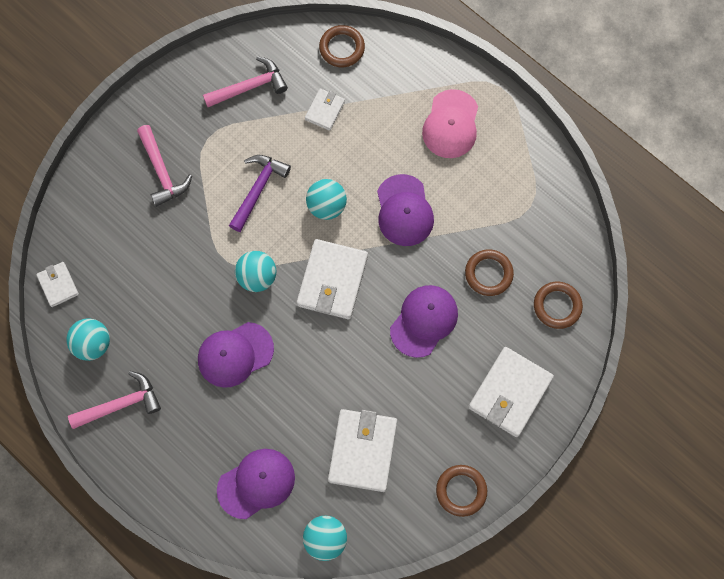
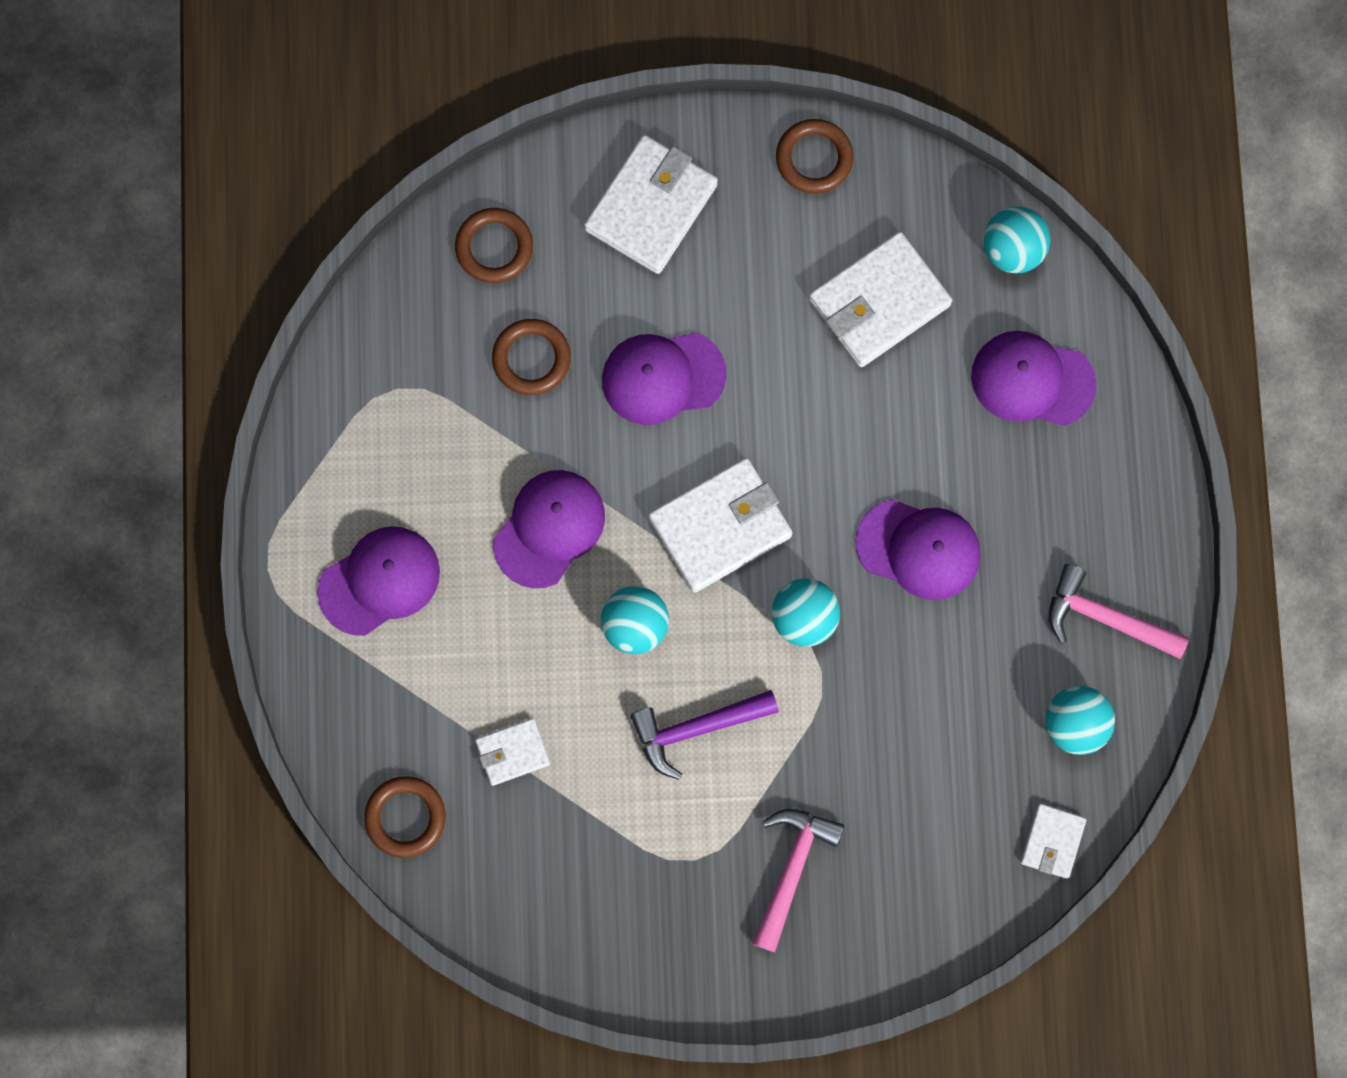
camera: 135 degrees left, 5 degrees up
pink hammer [203,56,288,107] -> none
pink cap [422,89,478,158] -> purple cap [317,526,440,636]
white wallet [468,347,554,437] -> white wallet turned 45 degrees counterclockwise [584,135,718,274]

